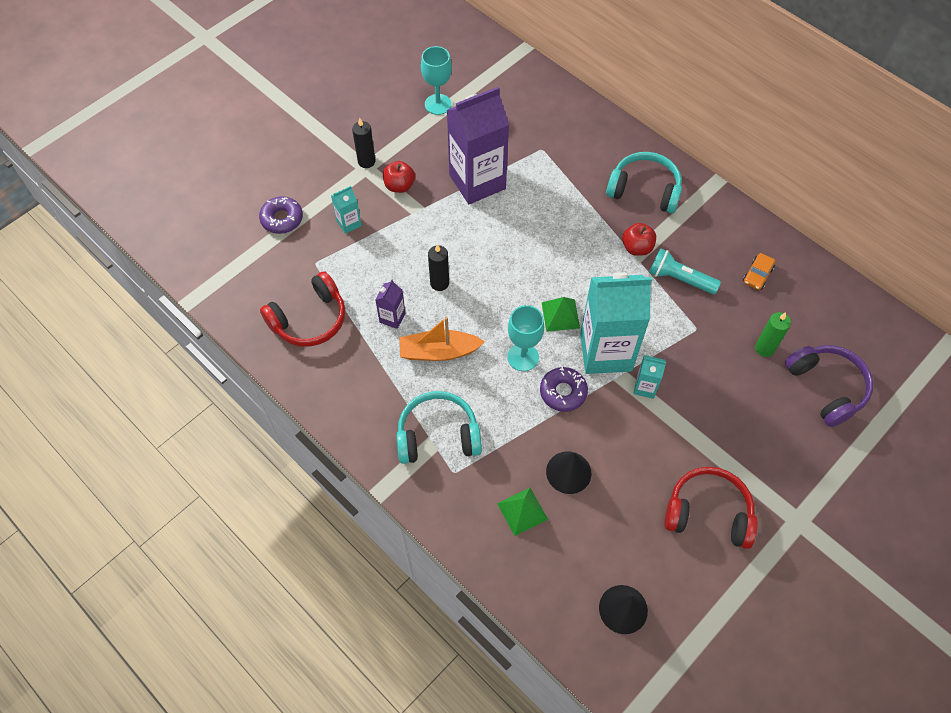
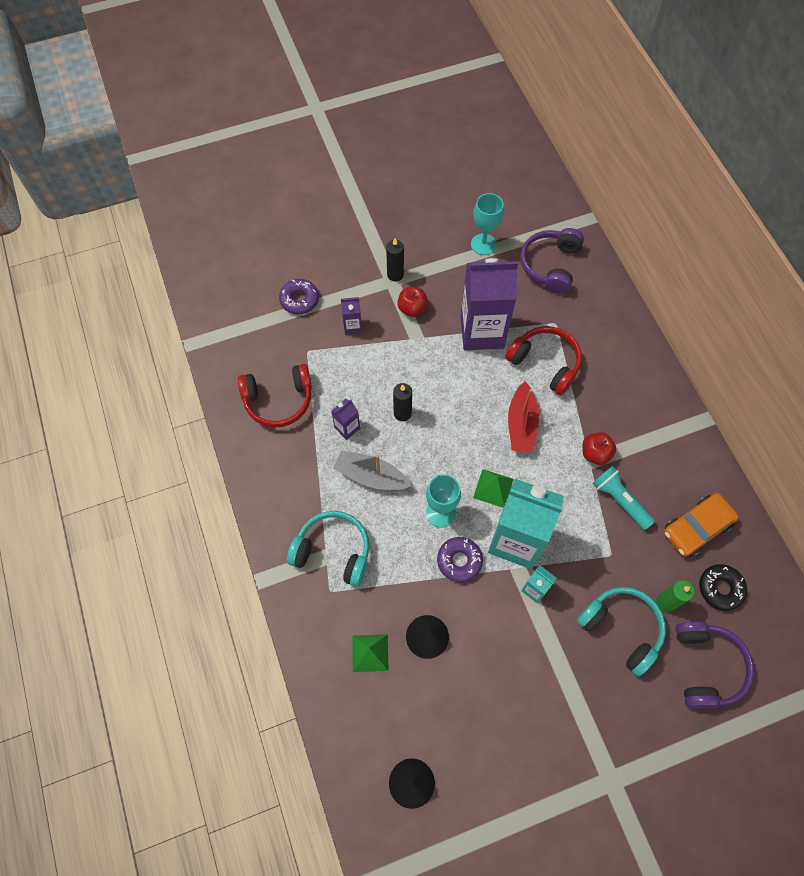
camera: 25 degrees right, 5 degrees up
turquoise carton [331,186,362,234] -> purple carton [341,297,362,335]
orange boat [399,317,485,361] -> grey boat [333,450,411,490]
turquoise headphones [606,152,682,213] -> turquoise headphones moved to [577,587,666,676]
red headphones [664,467,758,549] -> red headphones moved to [505,326,582,395]
orange car [743,253,775,290] -> orange car [664,493,739,557], size x1.80
none -> red boat [508,381,539,452]
none -> purple headphones [520,228,584,294]
none -> black donut [699,564,747,611]

